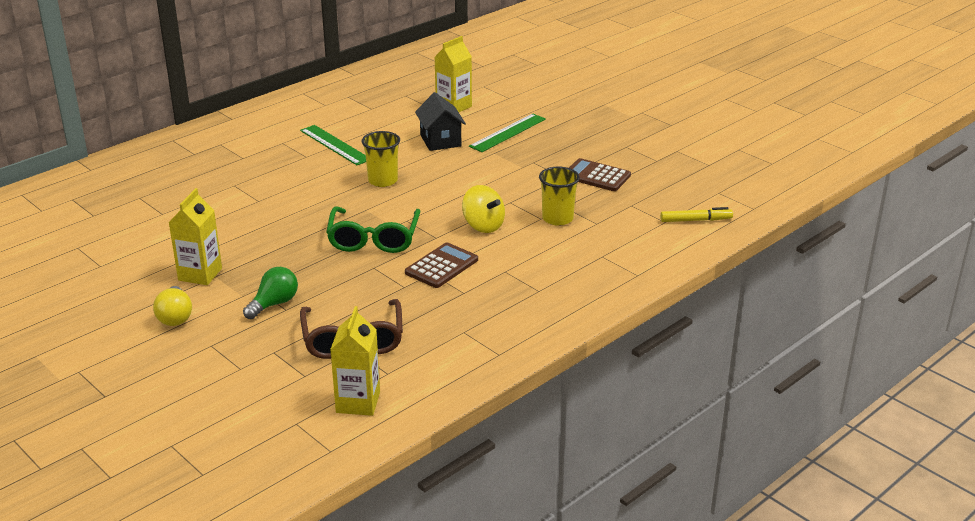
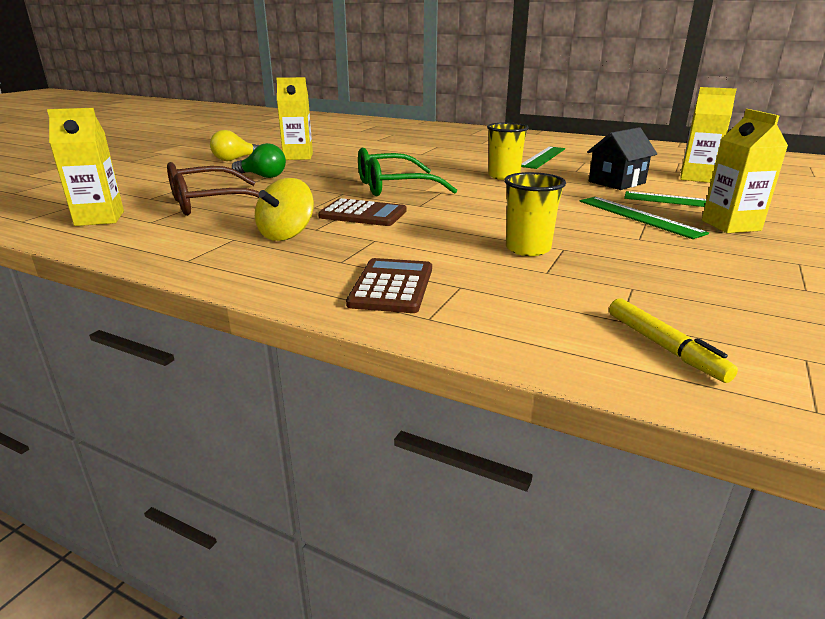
camera: 70 degrees right, 5 degrees down
yellow spinning top [462,185,505,233] -> yellow spinning top moved to [255,178,314,241]
brown calculator [569,158,631,191] -> brown calculator moved to [346,258,432,313]
none -> green ruler [580,197,709,239]
none -> yellow carton [702,109,788,233]

